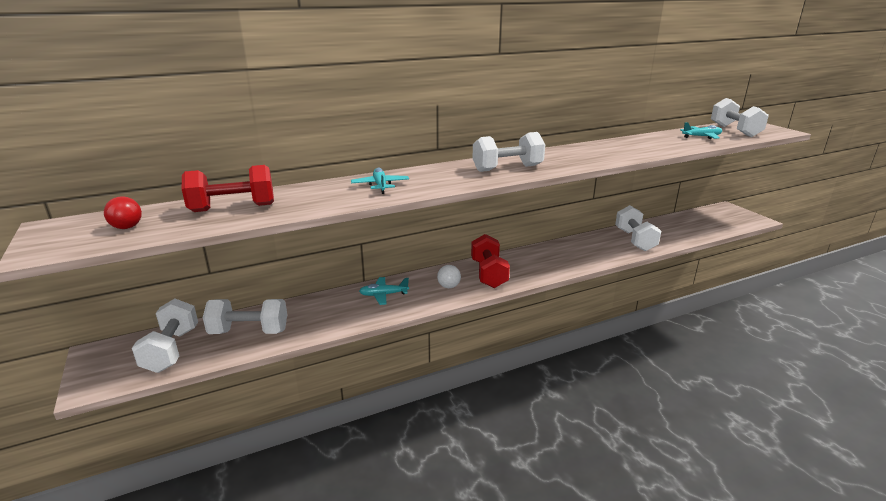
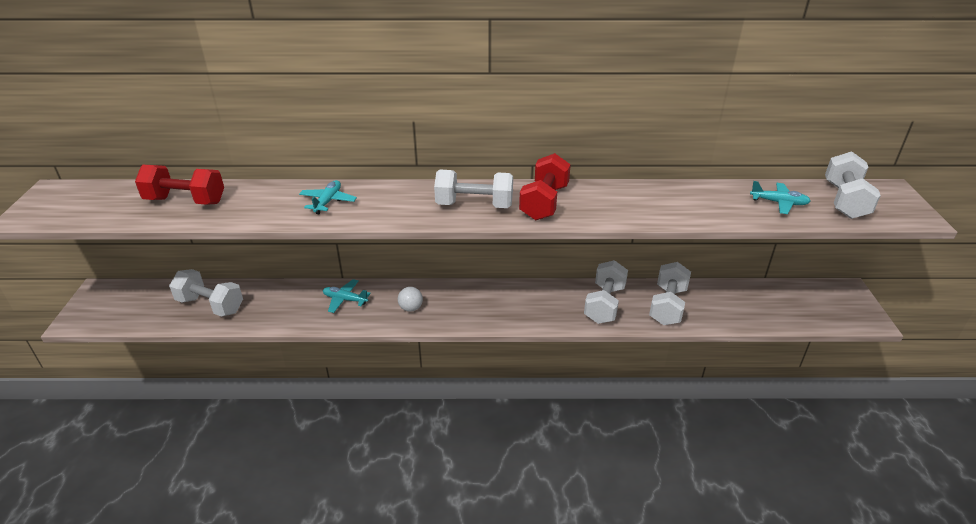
camera: 25 degrees right, 10 degrees up
red ball [104,196,142,229] -> none
white dumbbell [132,299,198,373] -> white dumbbell moved to [584,260,628,324]
red dumbbell [471,234,510,288] -> red dumbbell moved to [519,153,571,220]

